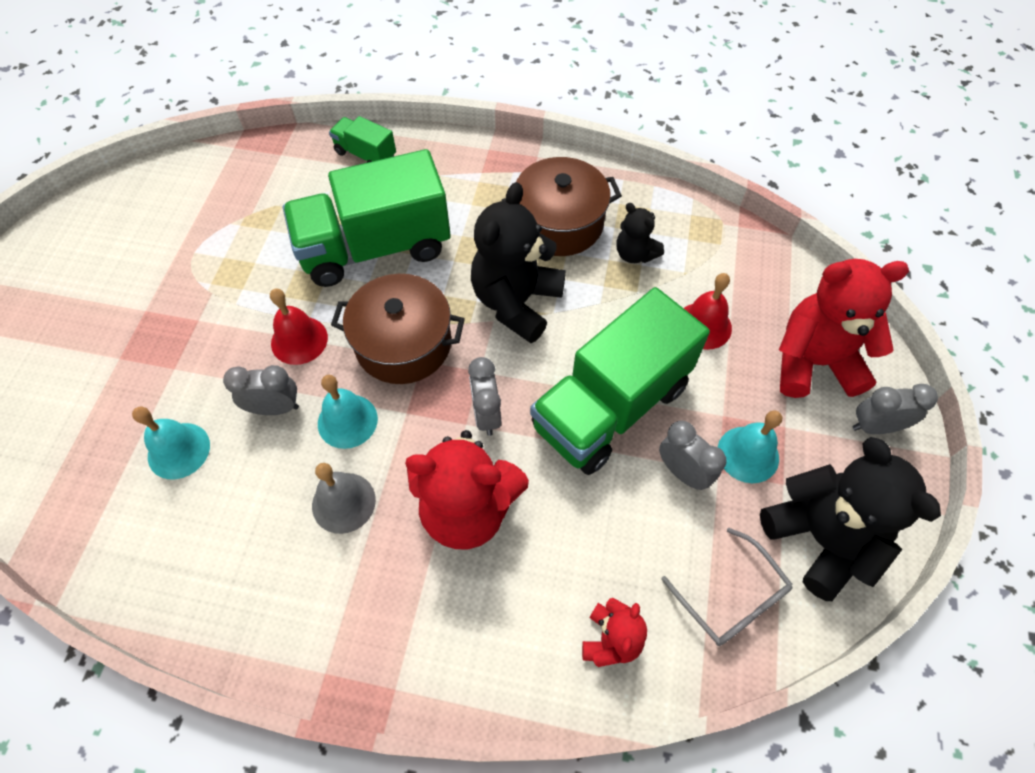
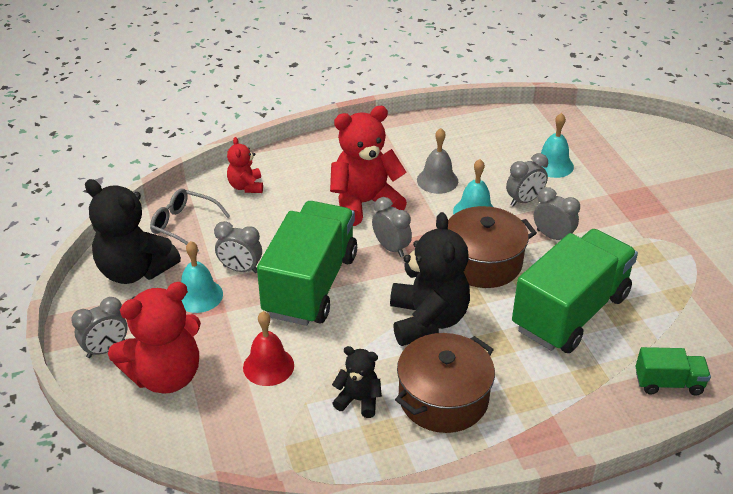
camera: 150 degrees right, 20 degrees down
red bell [270,289,328,365] -> grey clock [534,187,580,240]

